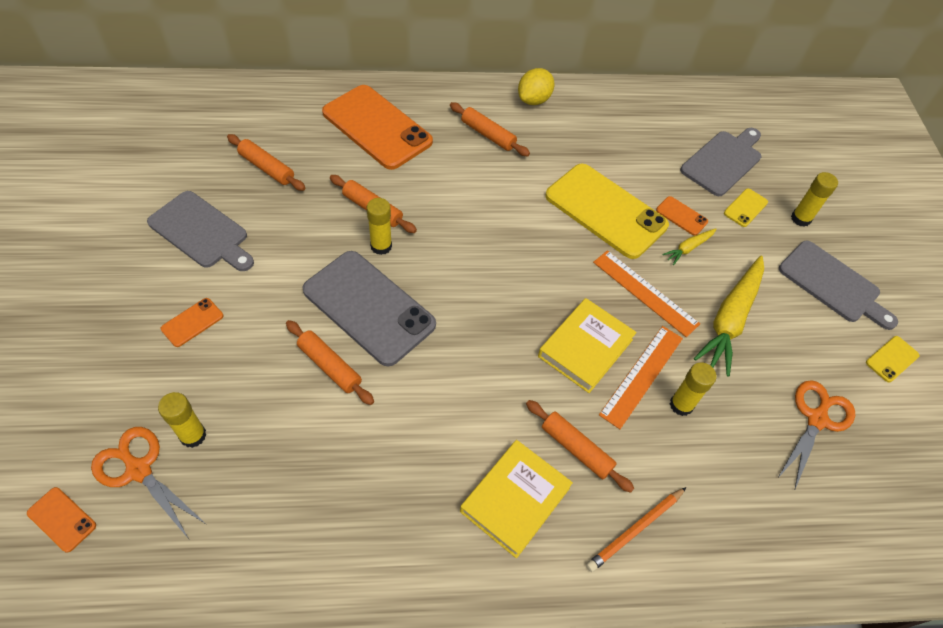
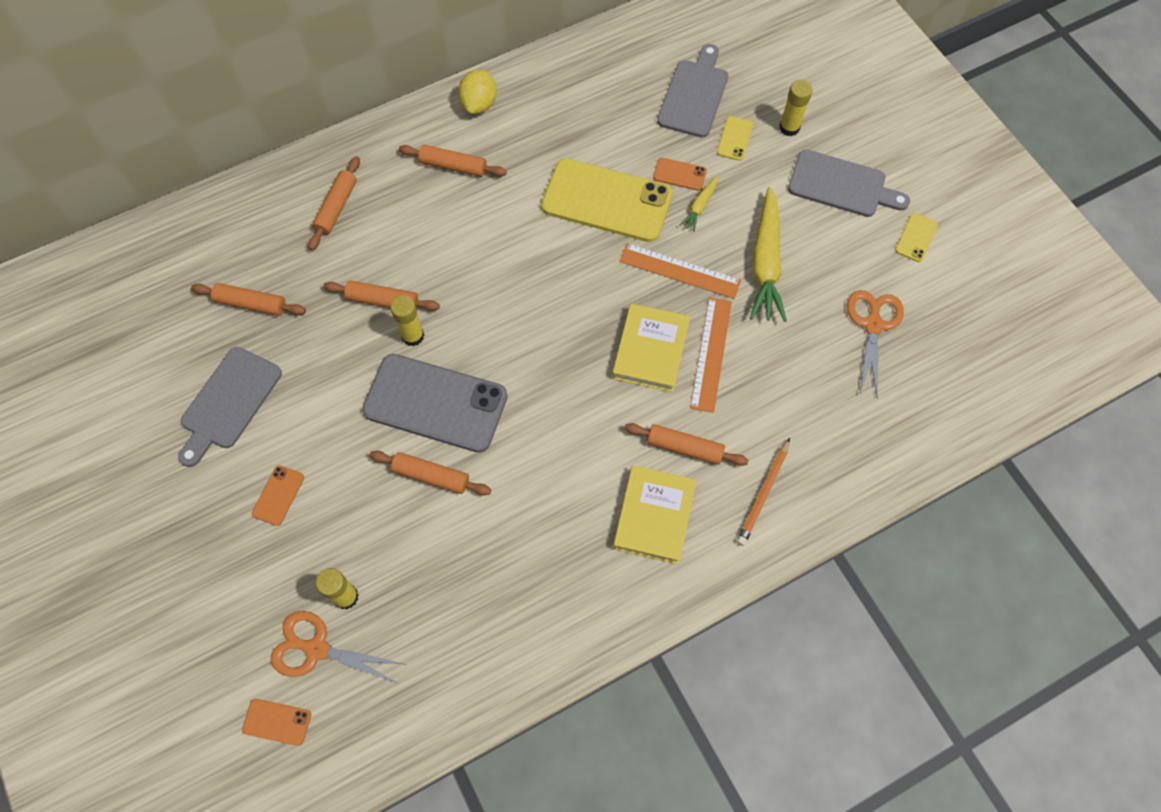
camera: 20 degrees left, 10 degrees up
grey cutting board [147,191,254,271] -> grey cutting board turned 105 degrees clockwise [178,347,282,467]
orange phone [322,85,433,170] -> orange rolling pin [308,156,360,250]
yellow glue stick [670,362,716,416] -> none

